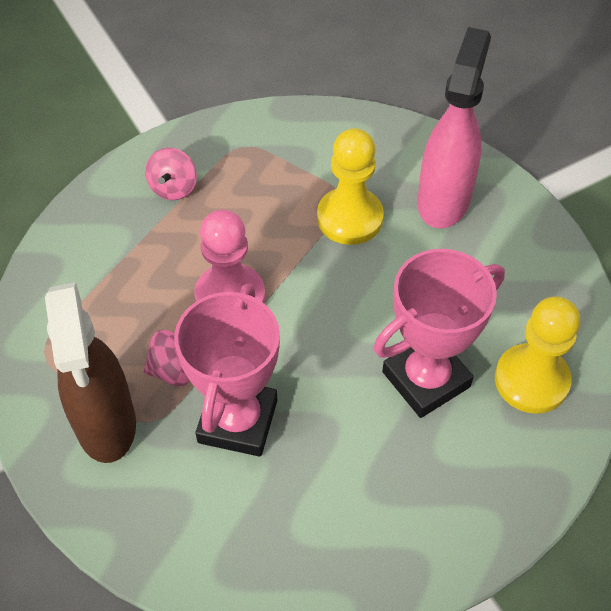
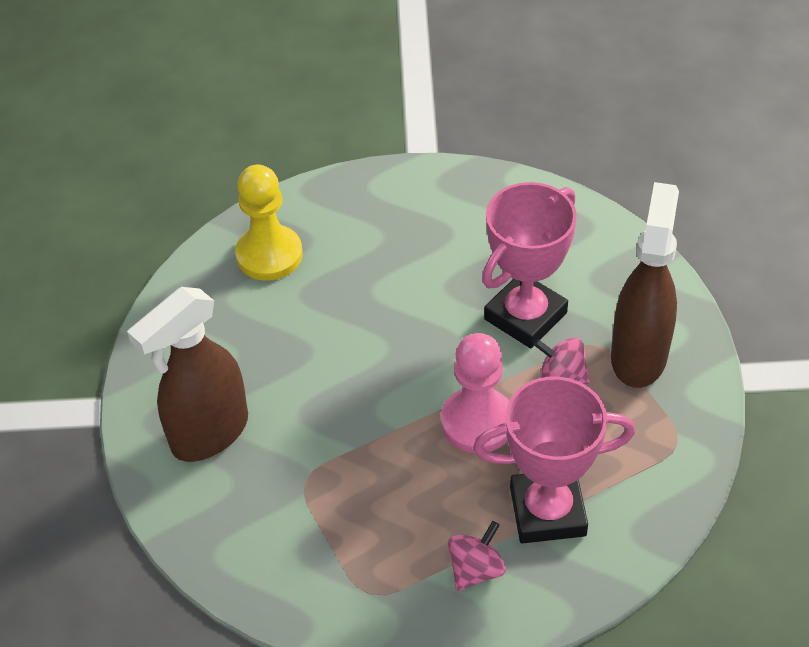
camera: 150 degrees left, 5 degrees down
yellow pawn [317,128,384,245] -> none
pink trophy [374,249,505,418] -> pink trophy moved to [473,376,635,543]
pink spray bottle [417,27,491,229] -> brown spray bottle [127,287,248,462]

